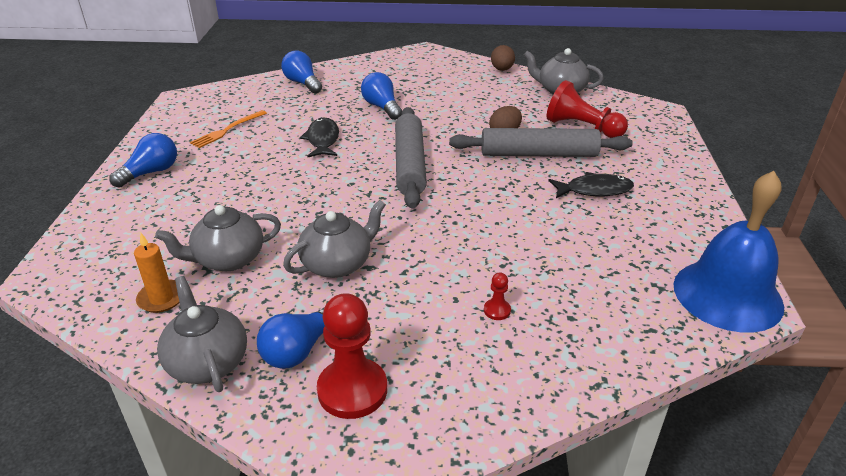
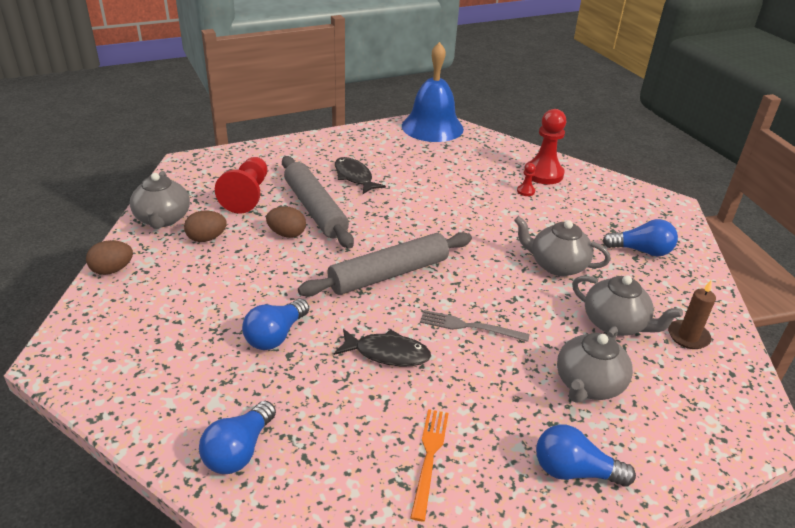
camera: 120 degrees left, 0 degrees up
orange candle [134,233,180,313] -> brown candle [668,280,716,349]
grey teapot [157,276,247,392] -> grey teapot moved to [557,326,633,403]
orange fork [190,110,267,148] -> orange fork turned 90 degrees counterclockwise [410,409,449,522]
black fish [300,118,339,157] -> black fish turned 135 degrees counterclockwise [334,329,431,366]
red pawn [317,293,387,419] -> red pawn moved to [524,109,566,184]
none -> brown egg [184,211,227,242]
none -> grey fork [420,310,530,342]

